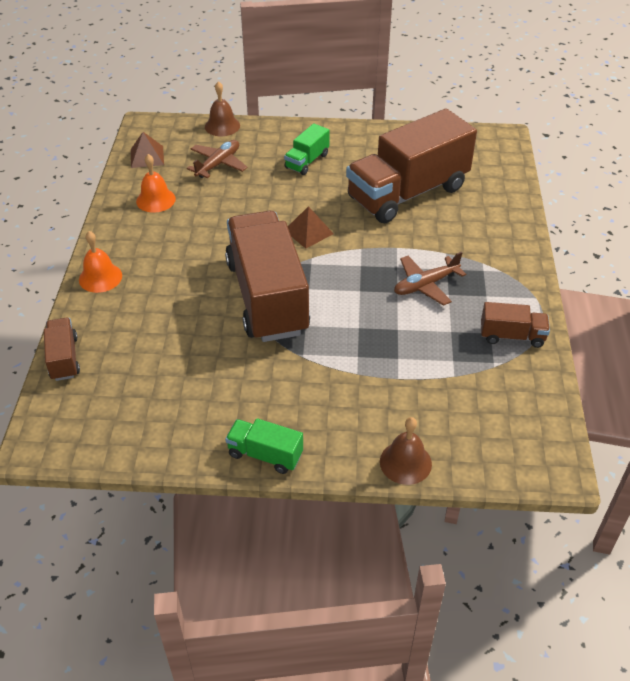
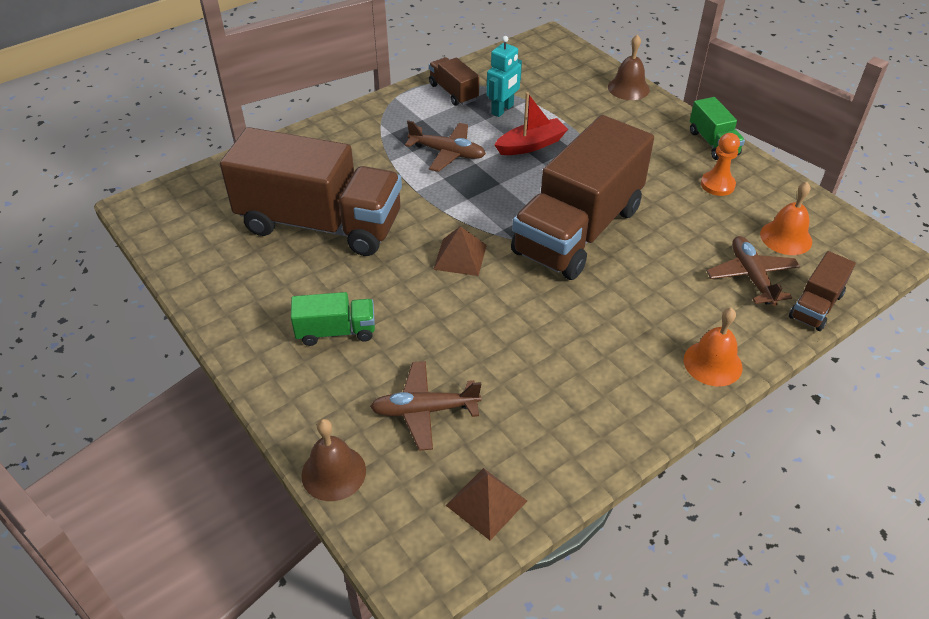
camera: 130 degrees left, 0 degrees up
orange bell [136,154,176,213] -> orange bell moved to [760,182,812,255]
none -> turquoise robot [487,36,522,117]
none -> red boat [495,92,568,155]
none -> orange pawn [701,133,740,196]
none -> brown plane [707,236,800,306]

